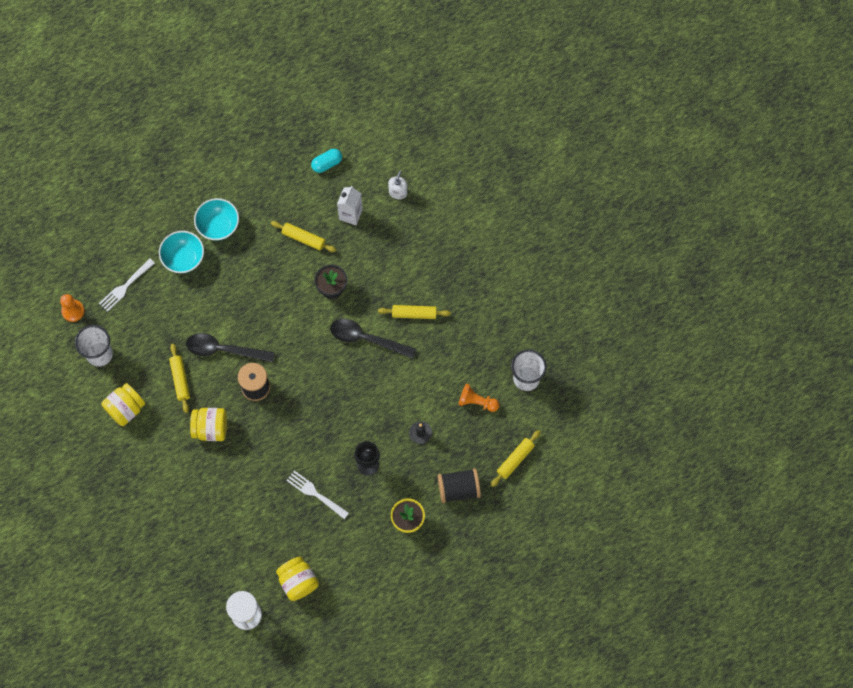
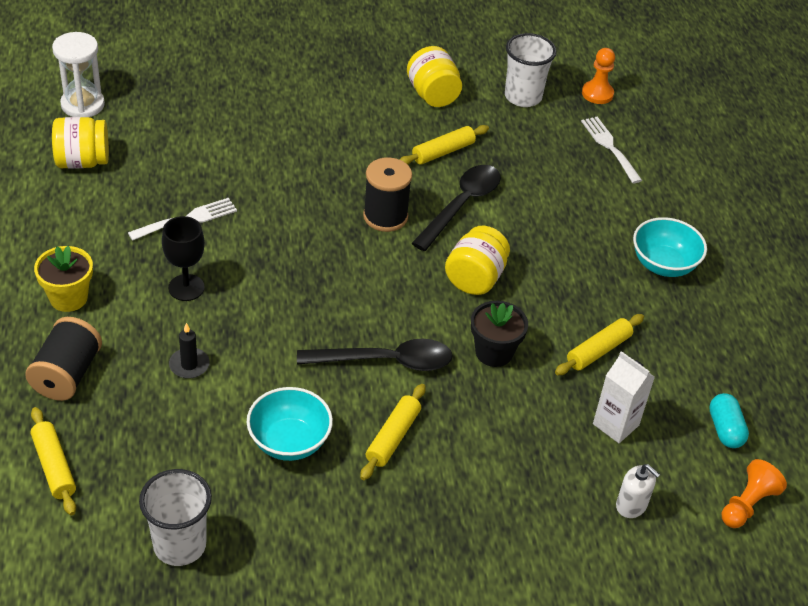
camera: 110 degrees right, 25 degrees down
turquoise bowl [159,231,204,273] -> turquoise bowl moved to [247,387,333,461]
yellow rolling pin [169,344,190,413] -> yellow rolling pin turned 45 degrees counterclockwise [400,125,489,165]
yellow jar [190,408,227,441] -> yellow jar moved to [445,226,510,295]
black spoon [330,319,416,359] -> black spoon turned 45 degrees clockwise [297,339,453,371]
orange pawn [458,383,500,412] -> orange pawn moved to [722,459,787,528]

